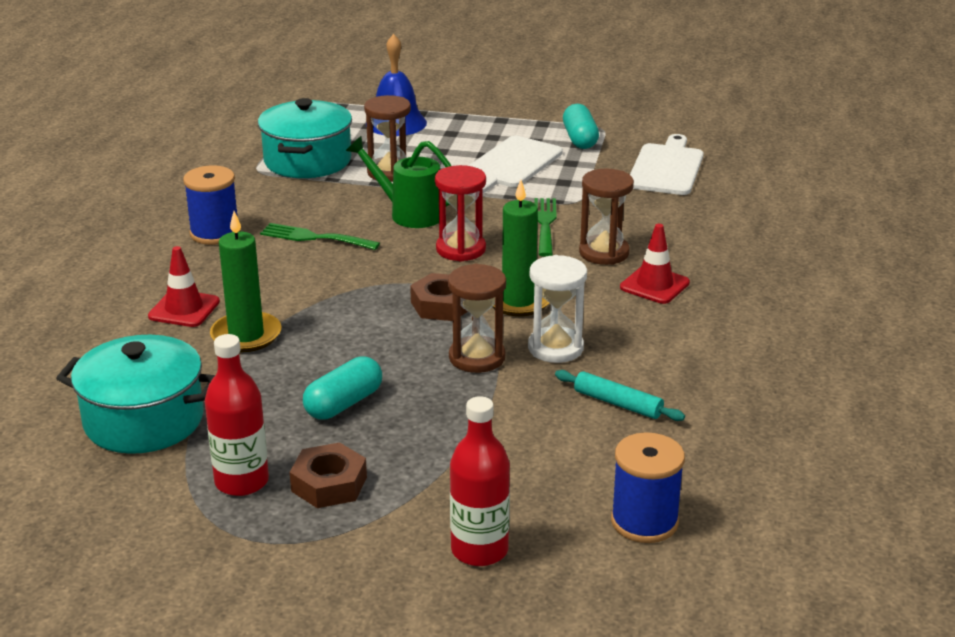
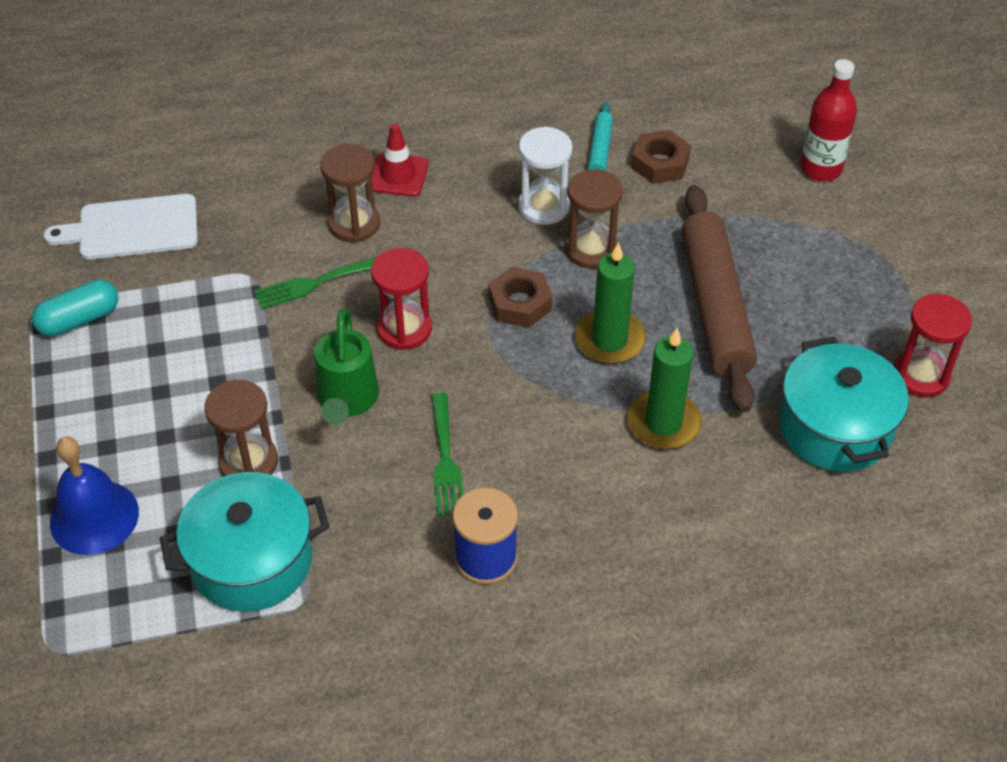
camera: 115 degrees left, 20 degrees up
red traffic cone [148,246,220,327] -> none
red bottle [205,334,269,496] -> none
brown nut [290,442,367,508] -> brown nut moved to [631,130,691,184]
turquoise capsule [303,356,382,419] -> brown rolling pin [681,185,757,413]
white cutting board [468,136,563,193] -> none
green candle [492,180,549,316] -> green candle moved to [575,242,646,364]
blue spool [611,432,685,543] -> none
none -> red hourglass [894,294,972,397]

